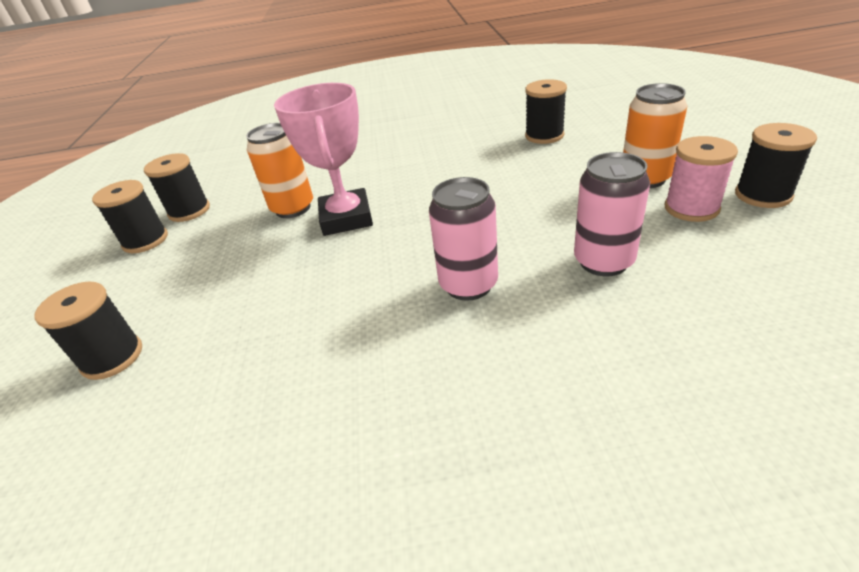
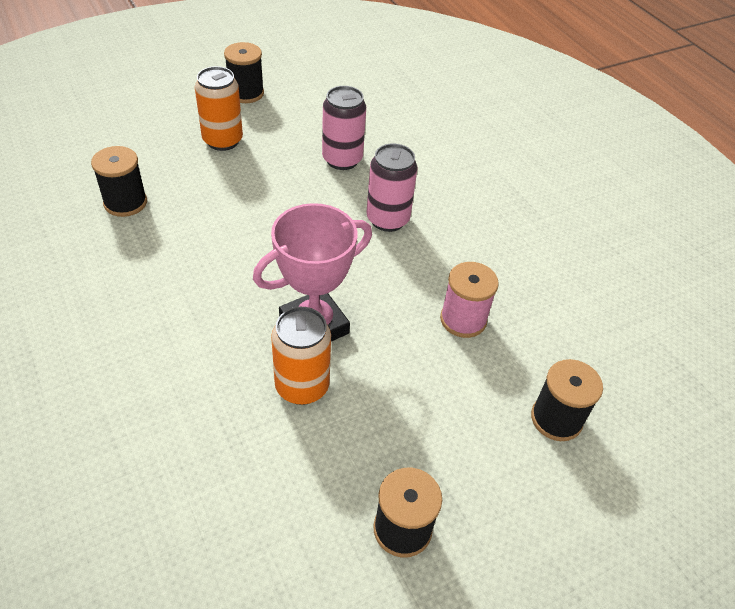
camera: 120 degrees left, 10 degrees up
black spool [144,153,210,222] -> none
pink spool [665,136,738,222] -> pink spool moved to [440,262,499,338]

